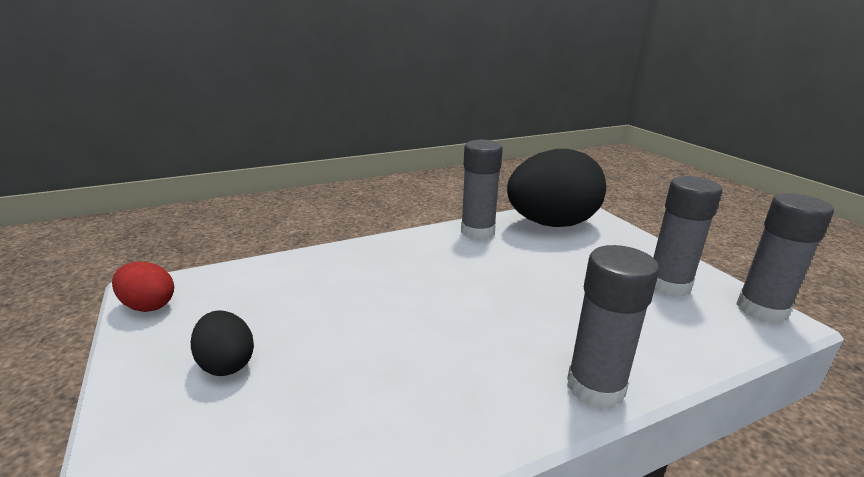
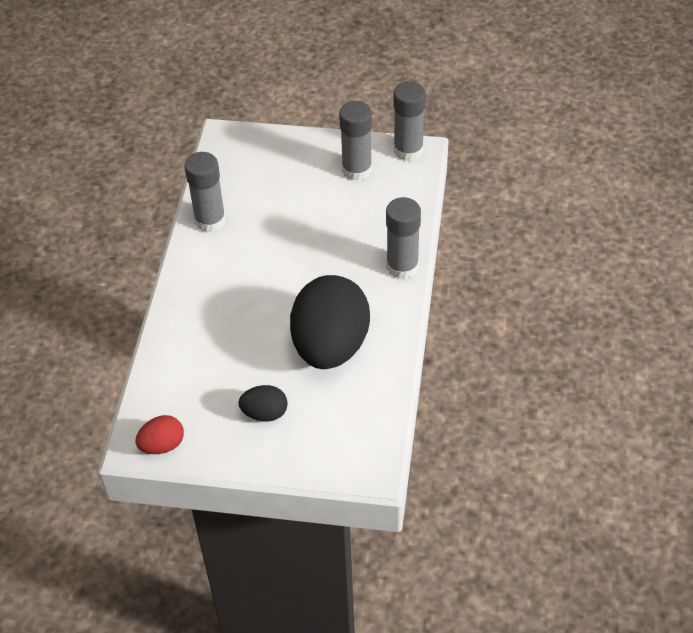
camera: 55 degrees left, 25 degrees up
black egg [507,149,606,227] -> black egg moved to [290,275,370,369]

